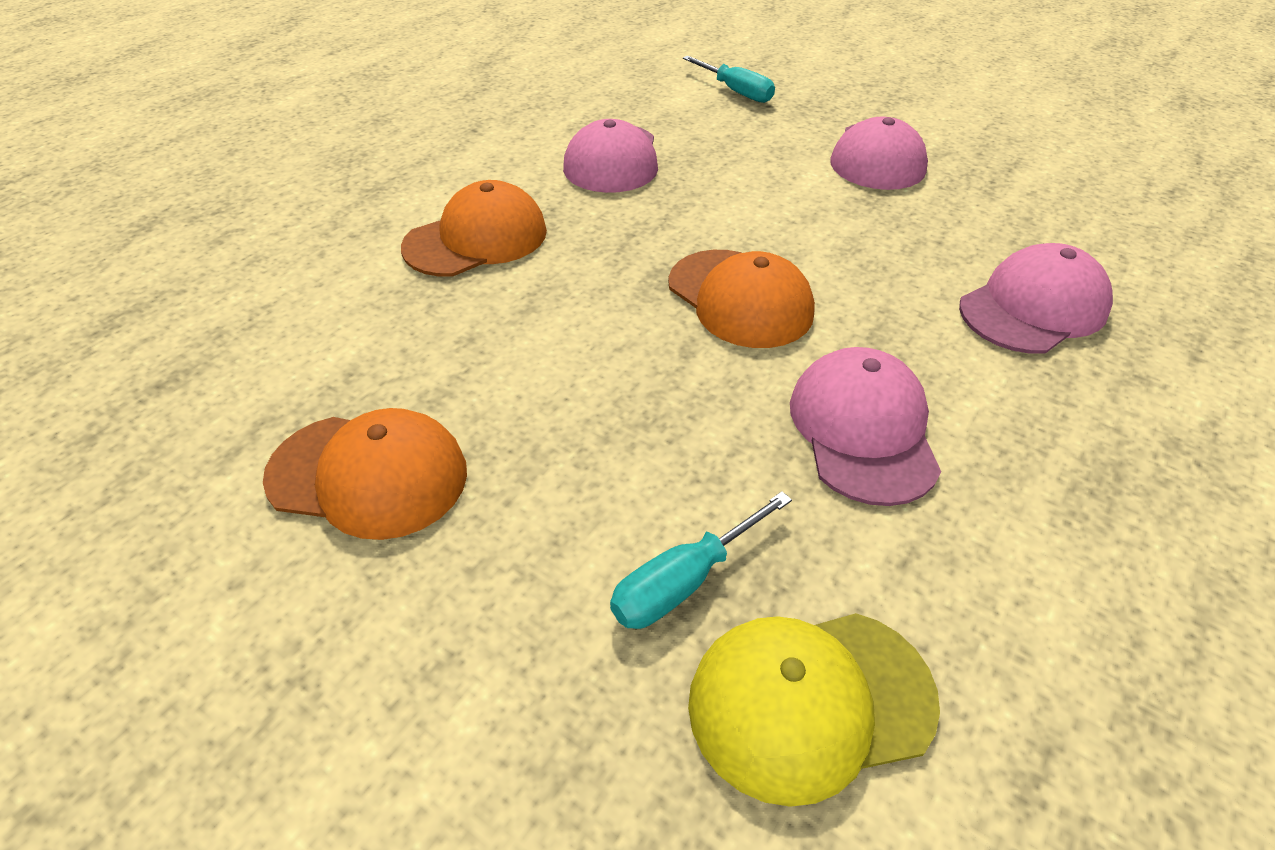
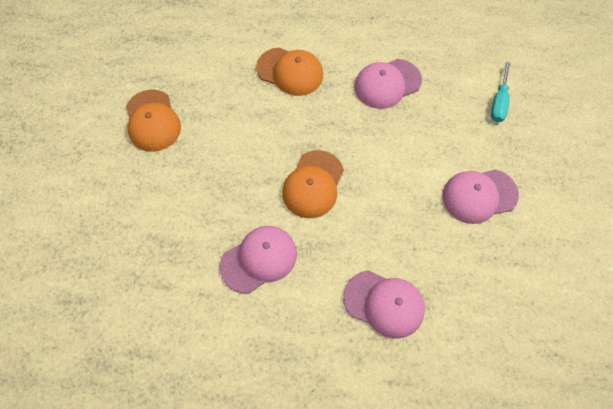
camera: 60 degrees right, 20 degrees up
turquoise screwdriver [610,491,792,629] -> none
yellow cap [688,613,940,807] -> none

